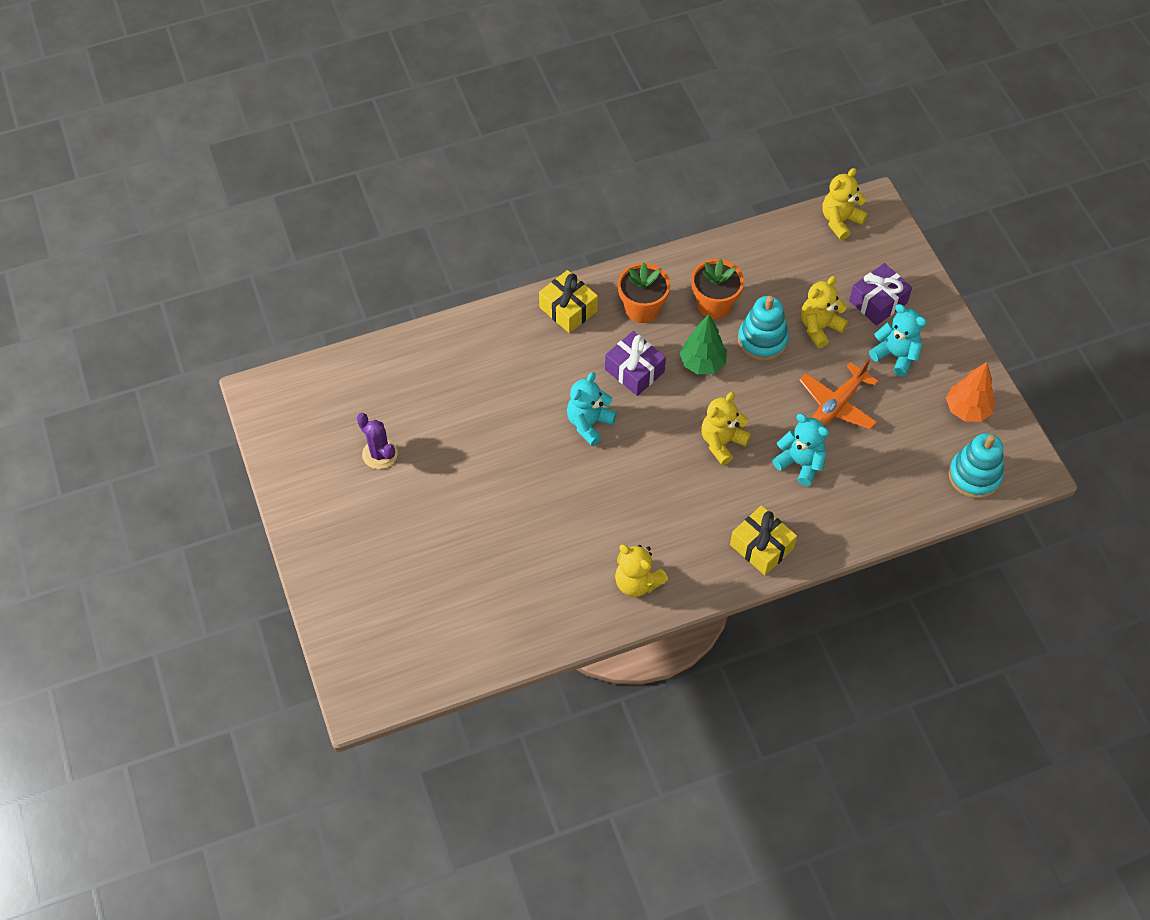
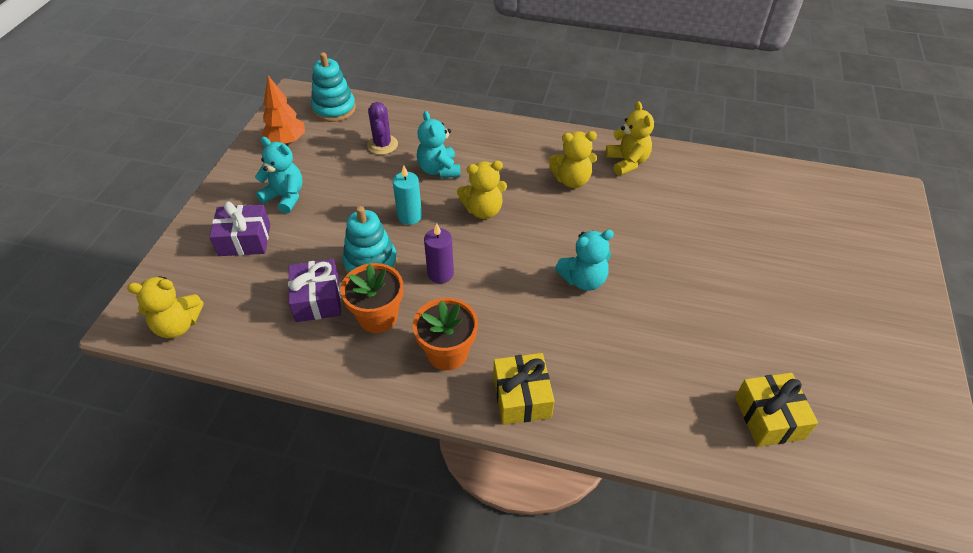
camera: 145 degrees left, 10 degrees down
purple cactus [357,413,398,469] -> purple cactus moved to [367,102,398,155]
purple gift [605,331,666,396] -> purple gift moved to [288,259,341,322]
green tree [680,314,727,375] -> purple candle [424,223,454,283]
yellow gift [730,505,797,575] -> yellow gift moved to [735,373,818,447]
orange plane [799,359,878,429] -> none
yellow teddy bear [801,276,848,348] -> yellow teddy bear moved to [549,131,597,188]
turquoise teddy bear [869,304,927,376] -> turquoise teddy bear turned 135 degrees clockwise [255,137,303,214]
none -> turquoise candle [393,166,422,225]

